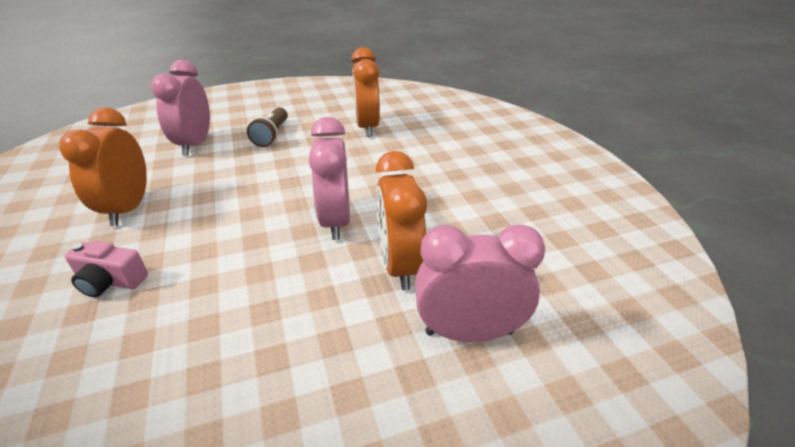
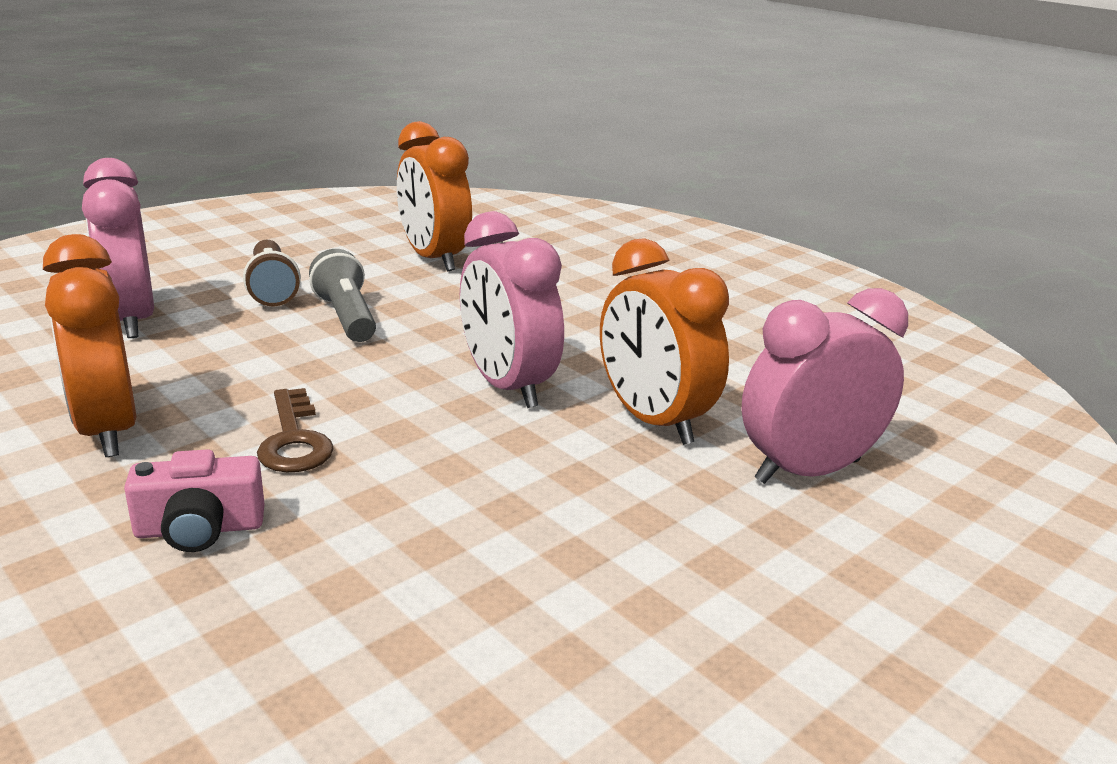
camera: 25 degrees left, 10 degrees down
none -> brown key [257,388,334,473]
none -> grey flashlight [309,249,376,342]

